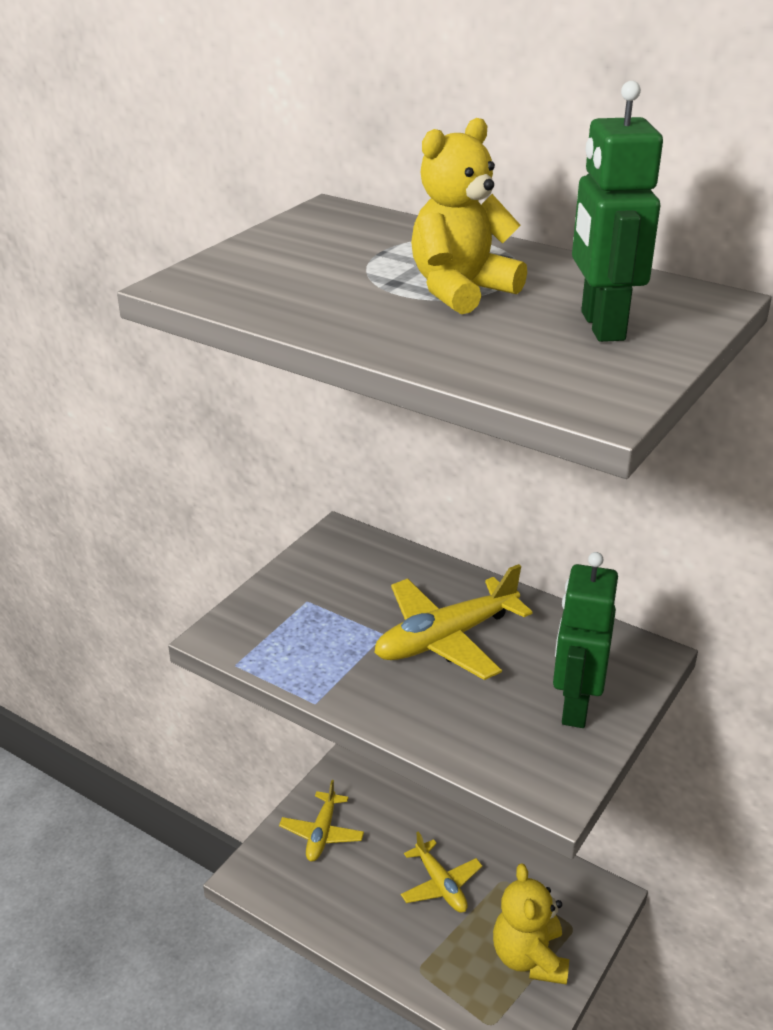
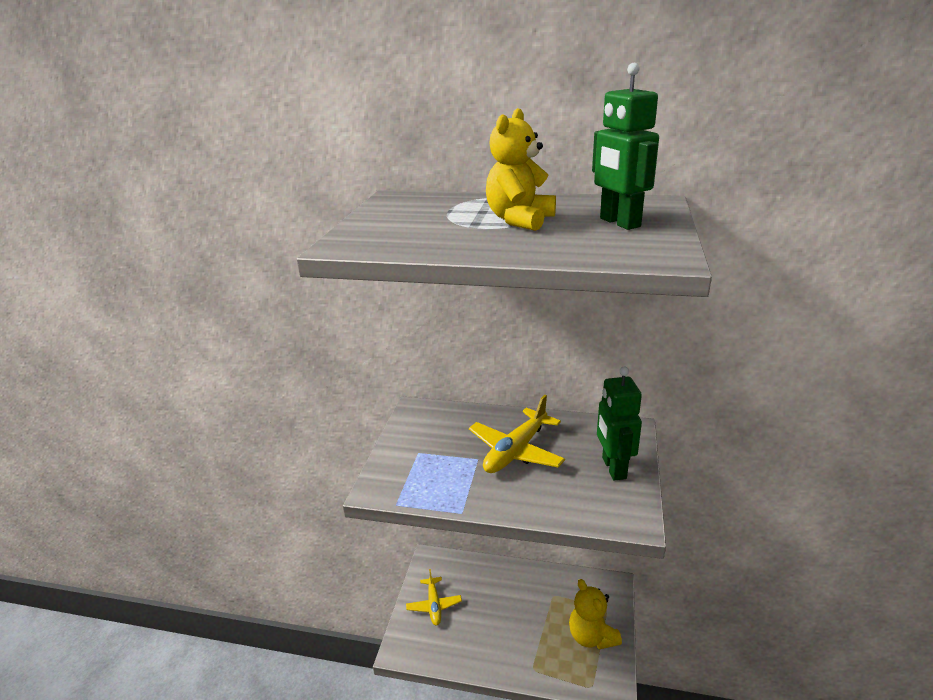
camera: 20 degrees left, 5 degrees down
yellow plane [401,831,482,912] -> none

